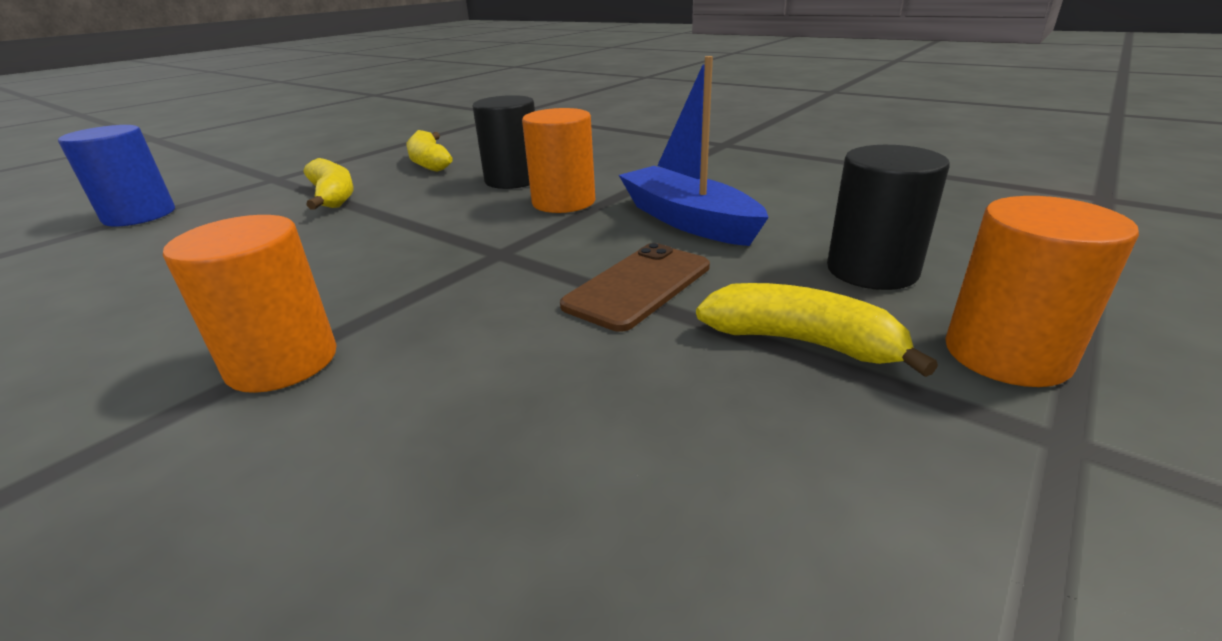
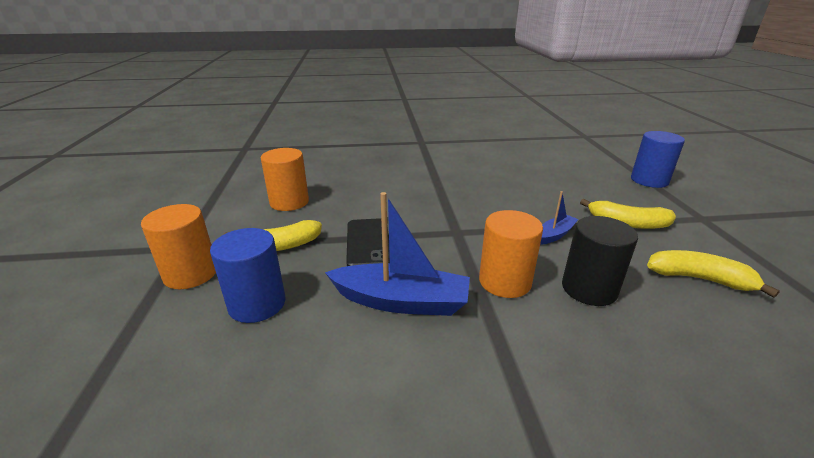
camera: 135 degrees right, 0 degrees up
orange cylinder [163,215,337,393] -> orange cylinder moved to [261,148,309,211]
brown phone [560,243,710,332] -> black phone [346,218,390,266]
black cylinder [827,145,950,290] -> blue cylinder [210,228,286,323]
none -> blue boat [540,191,579,245]

